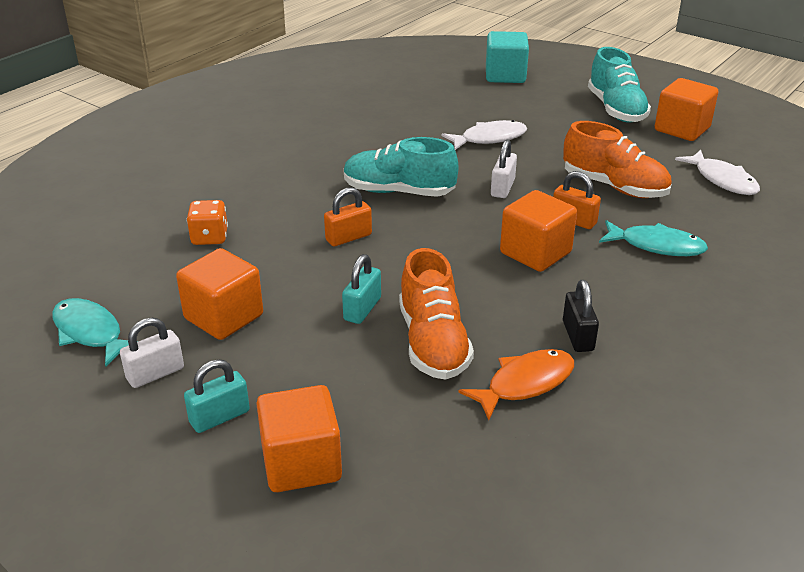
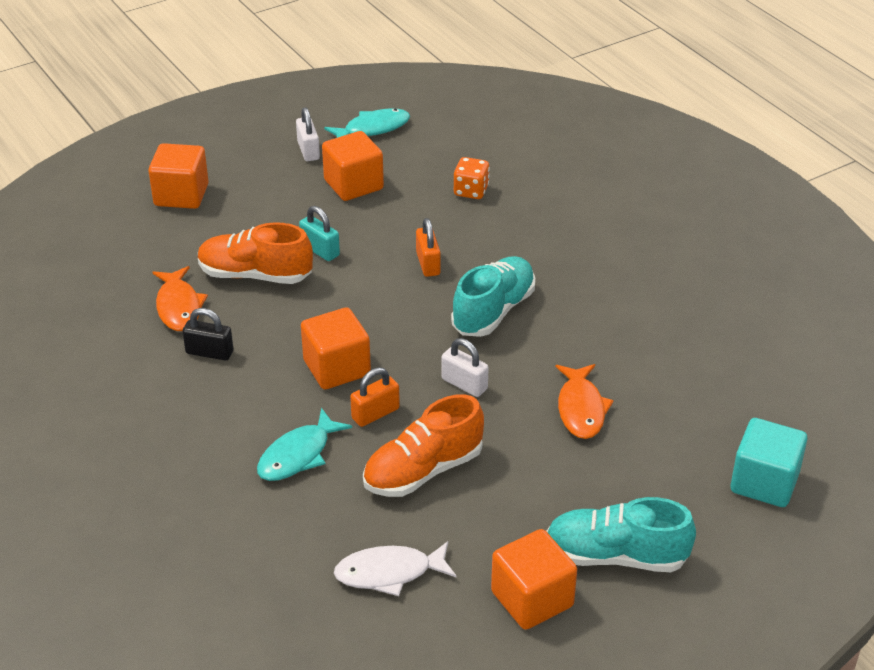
camera: 110 degrees right, 5 degrees up
turquoise padlock [184,359,250,433] -> none
white fish [441,120,527,150] -> orange fish [556,364,614,439]

